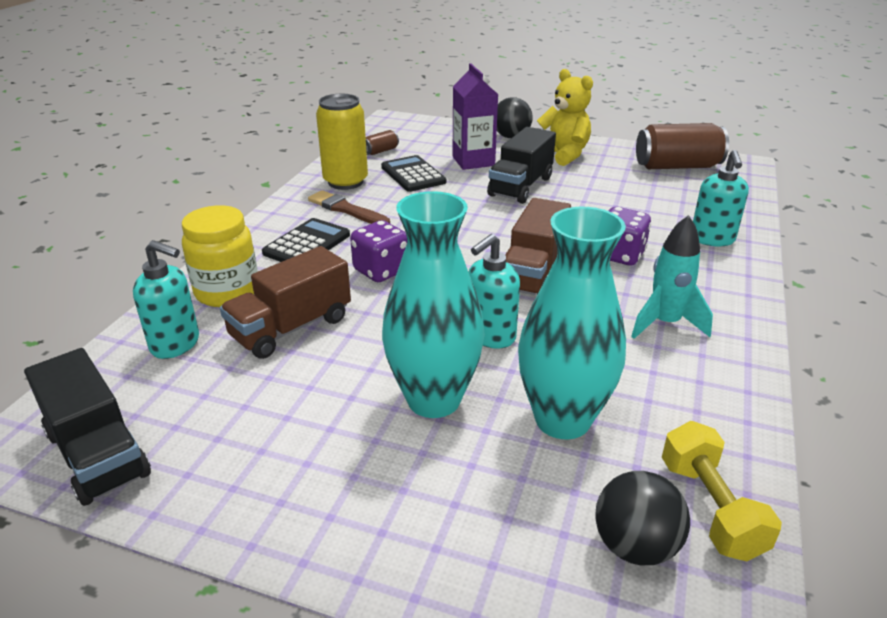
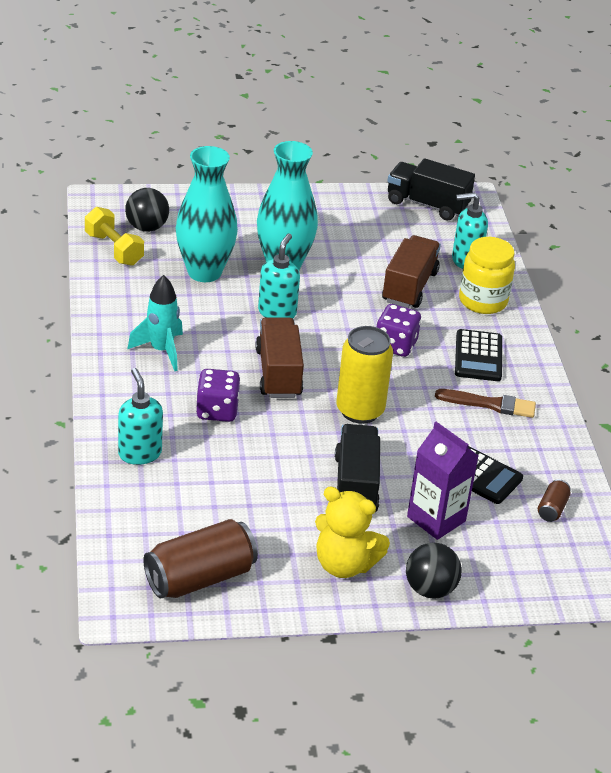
camera: 150 degrees right, 5 degrees up
yellow can [316,94,368,190] -> yellow can moved to [336,326,393,424]

